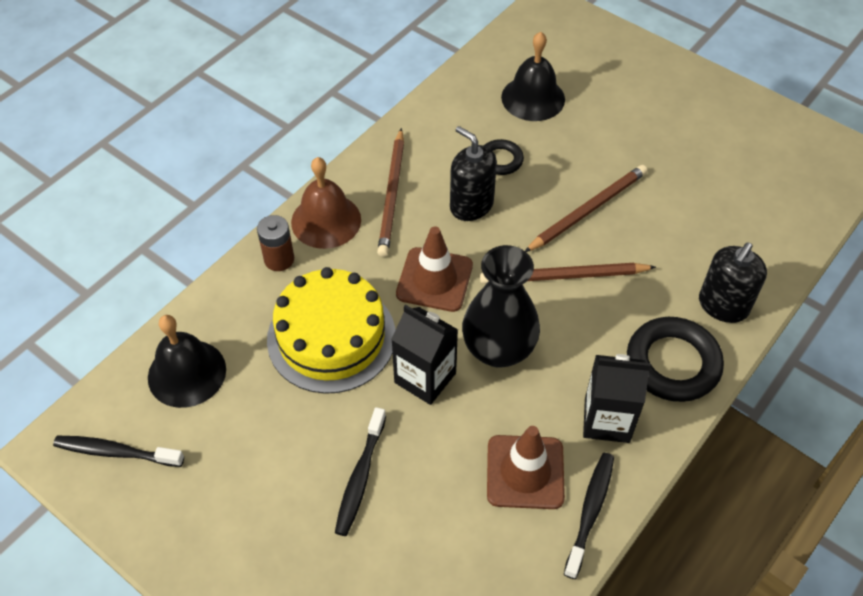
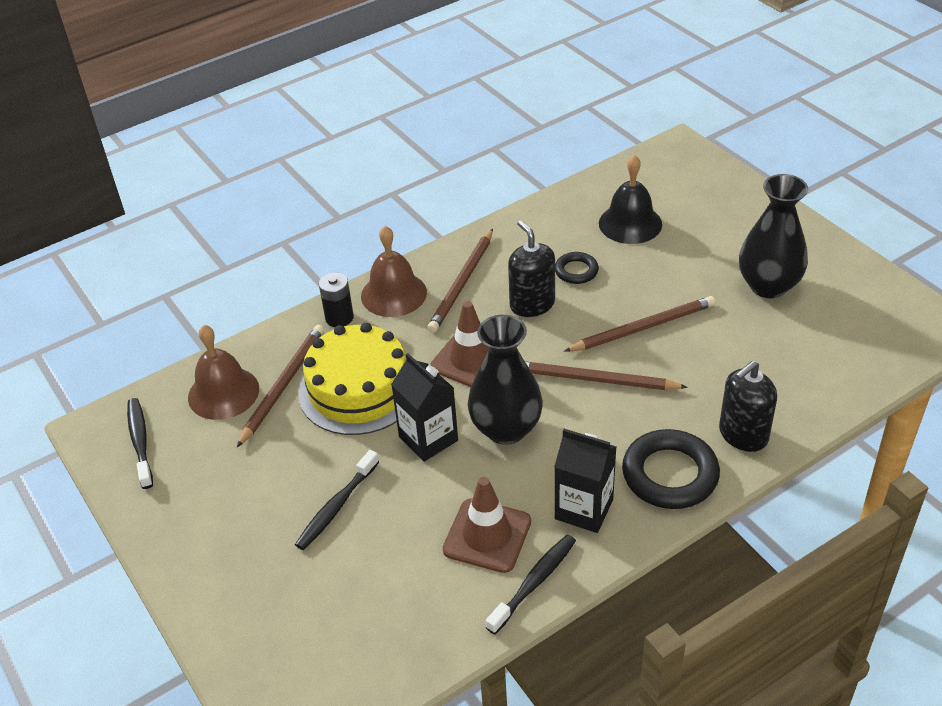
camera: 20 degrees right, 10 degrees down
black toothbrush [53,436,184,467] -> black toothbrush turned 45 degrees clockwise [127,398,153,489]
black bell [148,315,226,408] -> brown bell [188,325,259,420]
brown battery [257,215,294,271] -> black battery [319,272,354,327]
none -> brown pencil [237,325,324,447]
none -> black vase [739,174,808,298]

